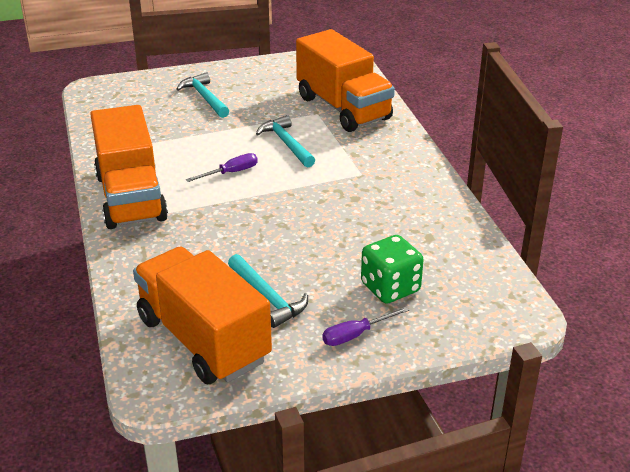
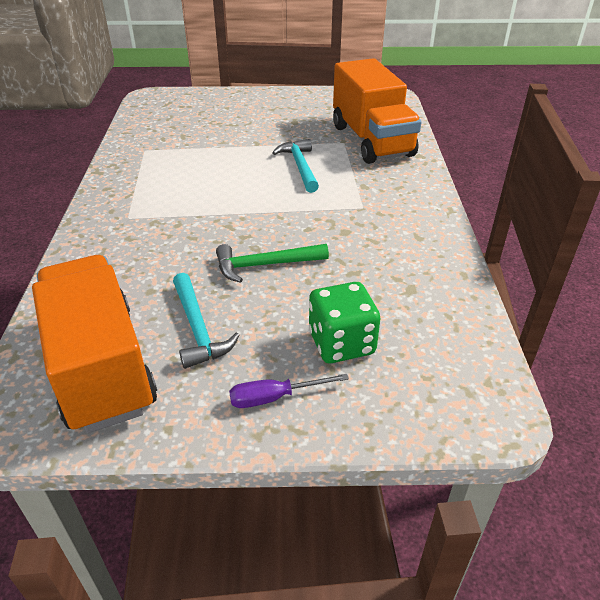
camera: 15 degrees right, 5 degrees up
orange truck [90,105,168,229] -> none
turquoise hammer [177,72,229,118] -> none
purple screwdriver [186,153,258,182] -> none
none -> green hammer [216,244,329,283]

